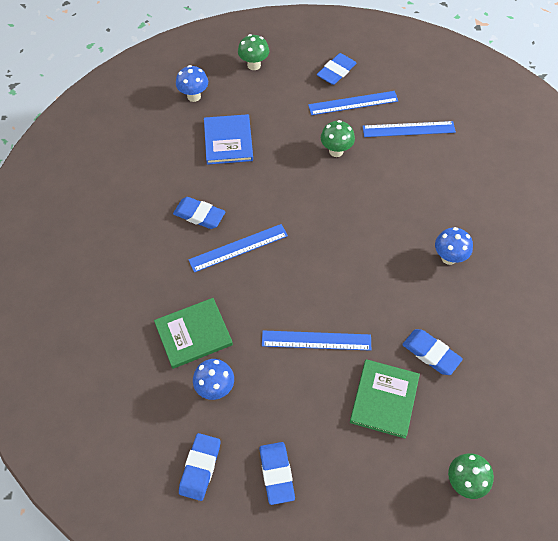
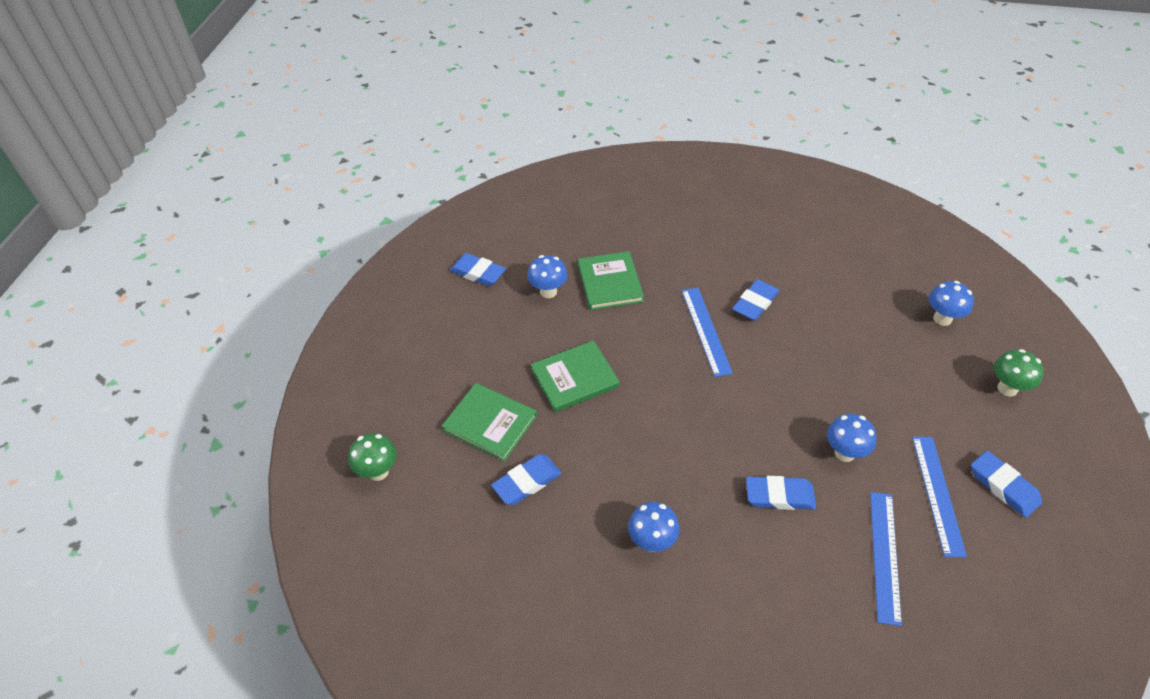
camera: 105 degrees right, 10 degrees down
blue book [204,114,253,165] -> none
blue eraser [259,442,295,505] -> blue eraser moved to [746,476,816,510]
blue ruler [262,330,371,351] -> green book [531,340,620,412]
green mushroom [321,120,355,157] -> blue mushroom [827,414,876,462]

